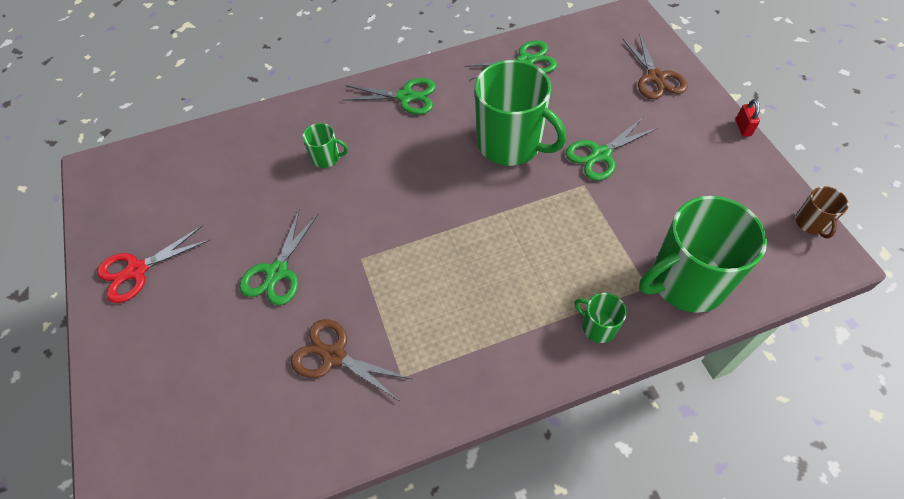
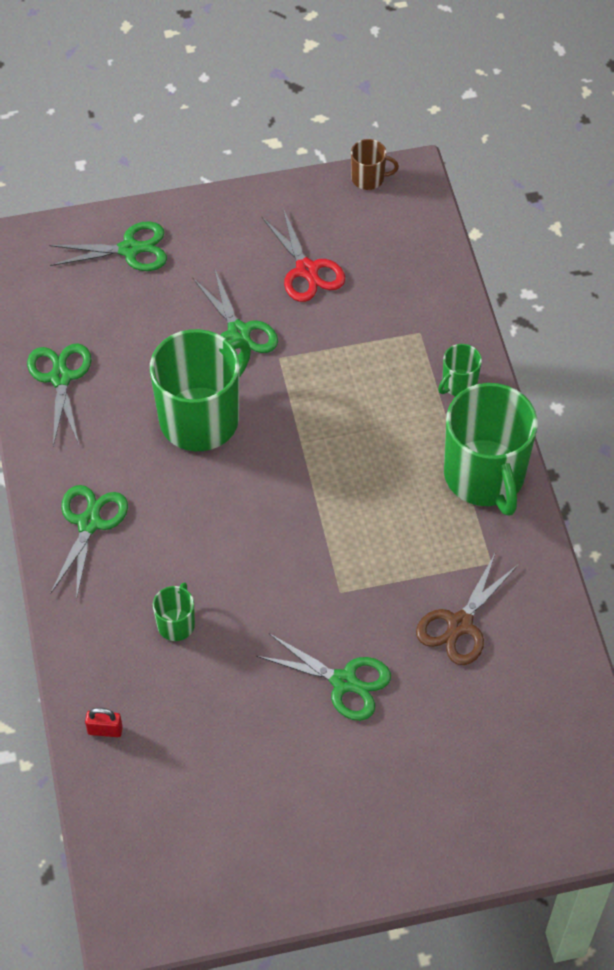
camera: 85 degrees left, 0 degrees up
red scissors [97,225,210,303] -> red scissors moved to [262,208,345,302]
brown scissors [622,33,688,99] -> green scissors [49,221,167,271]
green mug [639,196,767,313] -> green mug moved to [444,383,538,516]
red padlock [736,99,760,137] -> red padlock moved to [85,708,123,737]

